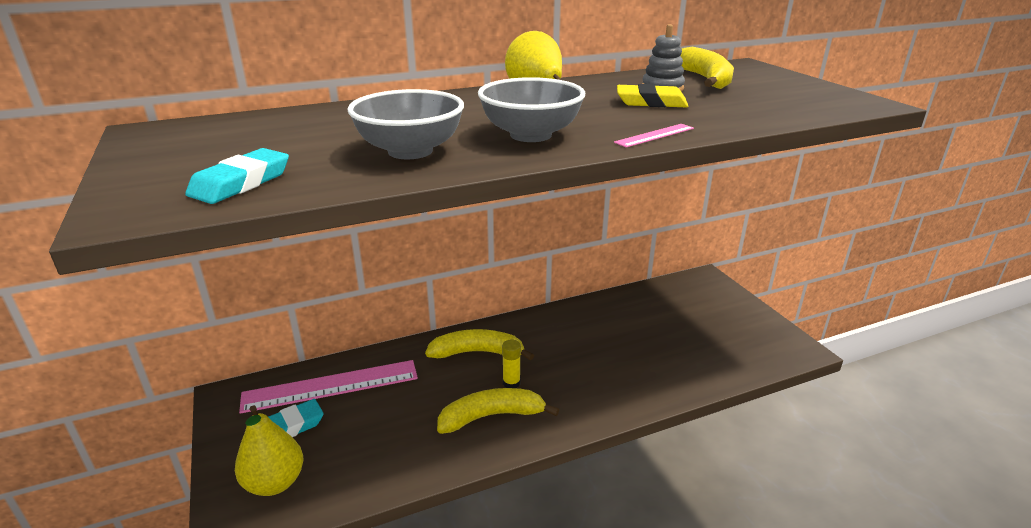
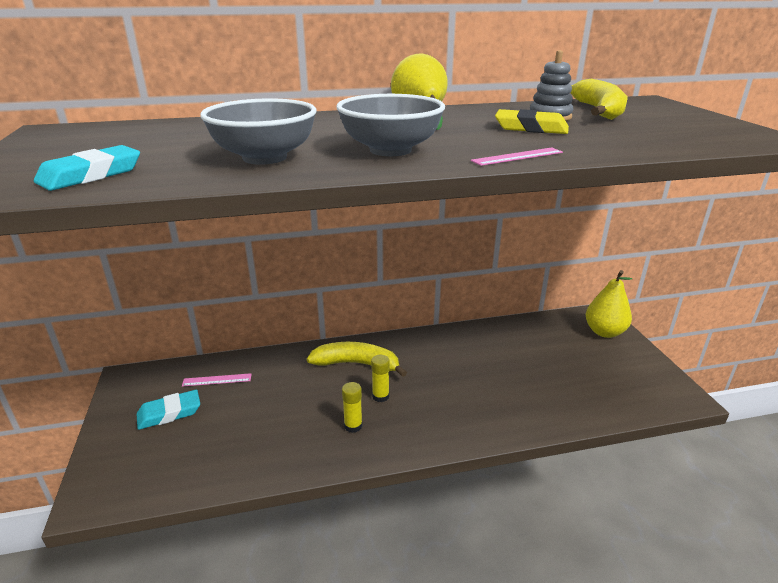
camera: 10 degrees right, 0 degrees up
yellow pear [235,405,303,496] -> yellow pear moved to [586,270,633,338]
pink ruler [239,360,418,414] -> pink ruler [182,373,251,387], size x0.43
yellow banana [437,388,559,434] -> yellow glue stick [342,382,362,433]

